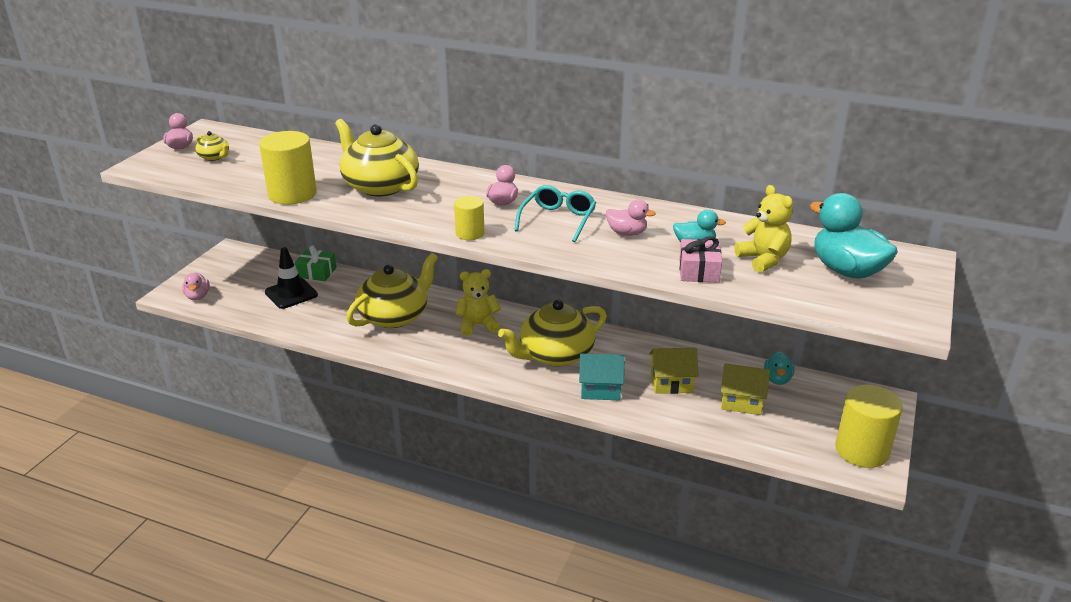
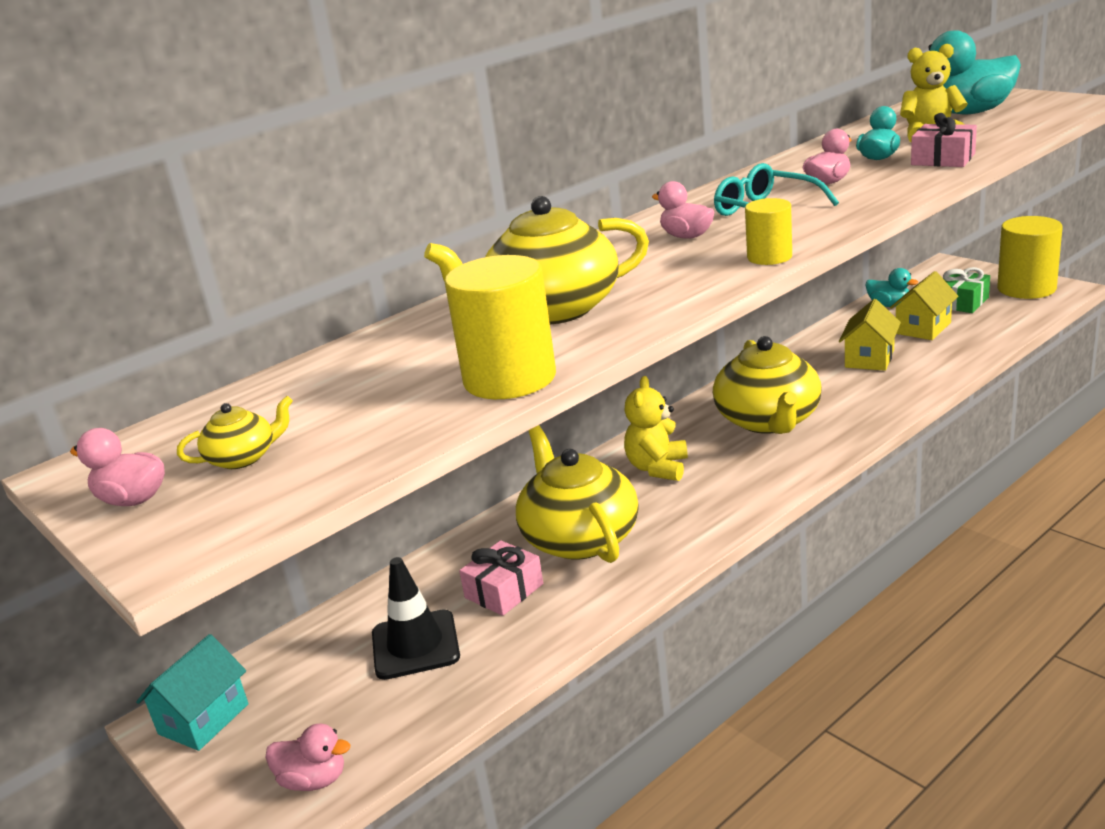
camera: 60 degrees left, 5 degrees down
green gift [295,245,337,281] -> green gift moved to [943,267,990,313]
turquoise house [579,354,625,400] -> turquoise house moved to [136,634,248,751]
none -> pink gift [459,540,543,616]

